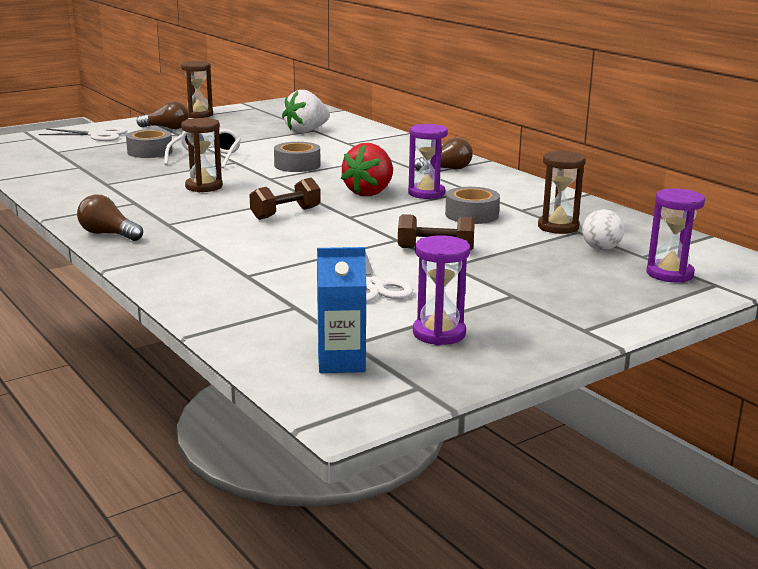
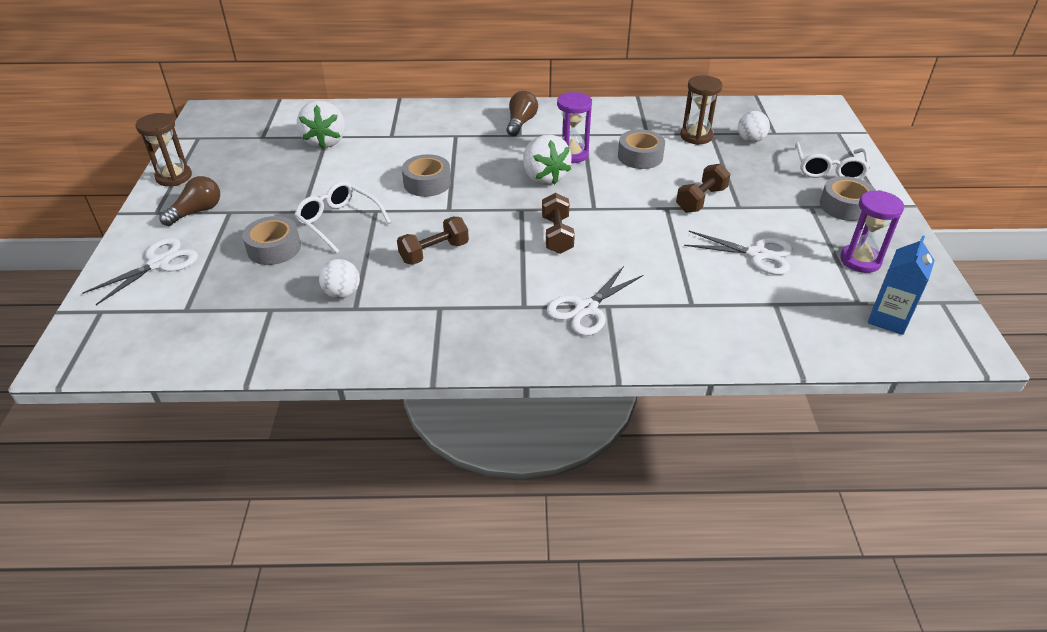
camera: 55 degrees left, 20 degrees up
brown light bulb [77,194,143,241] -> none
brown hourglass [181,118,223,192] -> brown dumbbell [397,217,469,265]
red strawberry [341,143,393,196] -> white strawberry [523,135,572,185]
purple hourglass [646,189,705,283] -> none
none -> white ball [319,259,360,299]
none -> white scissors [547,266,643,336]
none -> white glasses [795,142,870,179]
none -> grey tape [820,176,876,221]

